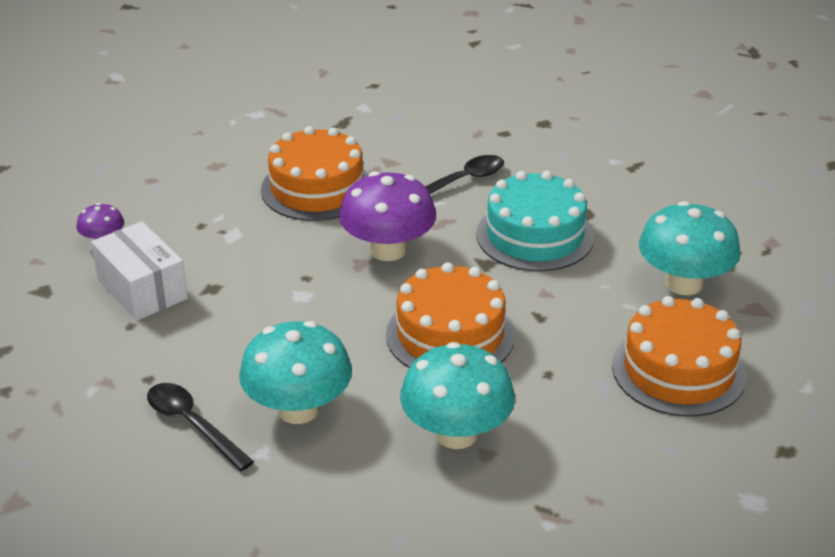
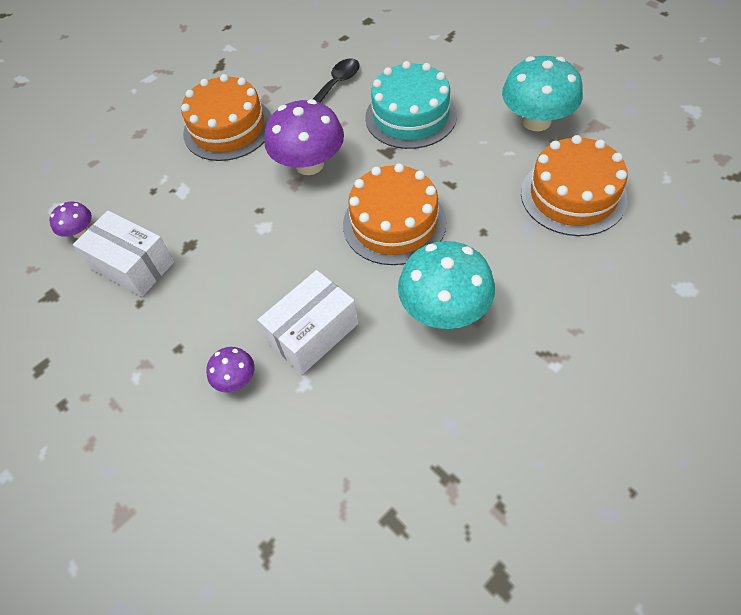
camera: 15 degrees left, 20 degrees up
black spoon [147,383,254,471] -> purple mushroom [206,347,254,392]
turquoise mushroom [239,321,352,424] -> white box [258,270,358,374]

